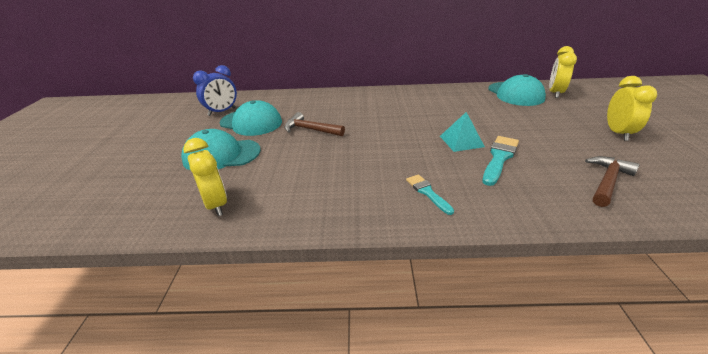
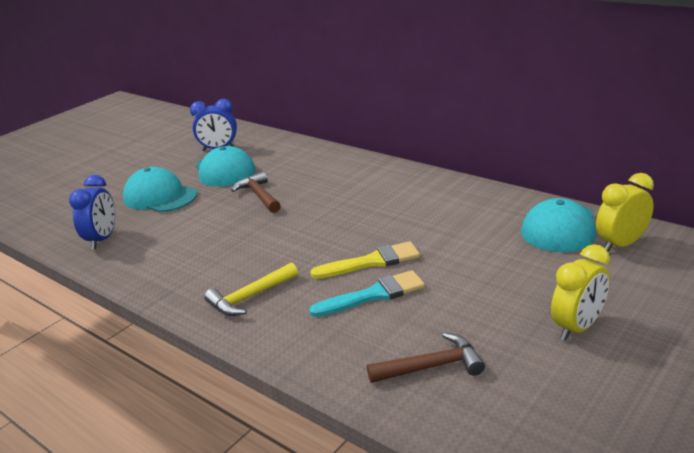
camera: 40 degrees right, 5 degrees down
yellow clock [183,138,227,216] -> blue clock [69,175,115,249]
turquoise brush [406,174,454,215] -> yellow hammer [204,262,298,316]
turquoise pyramid [440,112,485,152] -> yellow brush [310,241,420,279]

